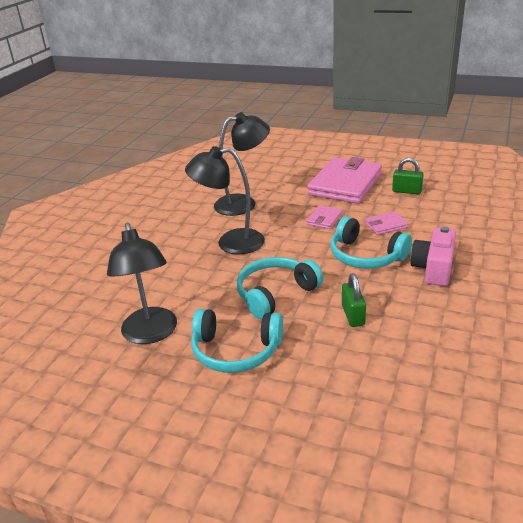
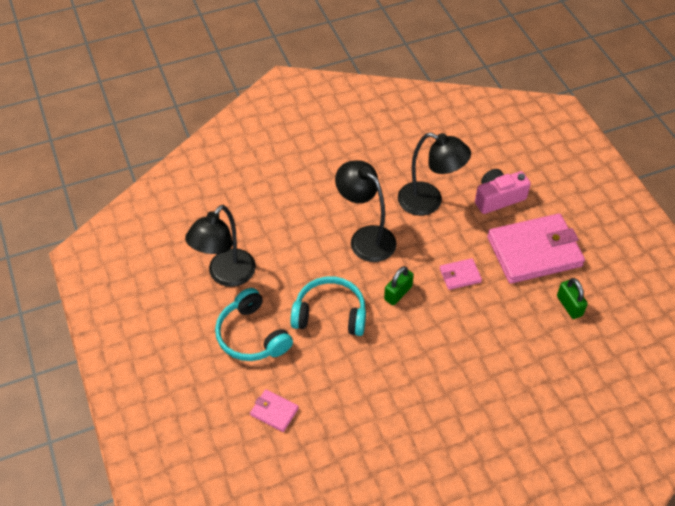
camera: 45 degrees right, 20 degrees up
turquoise headphones [330,216,412,269] -> none
green padlock [342,273,366,327] -> green padlock moved to [384,266,414,305]
pink wallet [365,211,408,235] -> pink wallet moved to [250,389,299,432]
pink camera [410,226,456,286] -> pink camera moved to [475,169,531,214]

